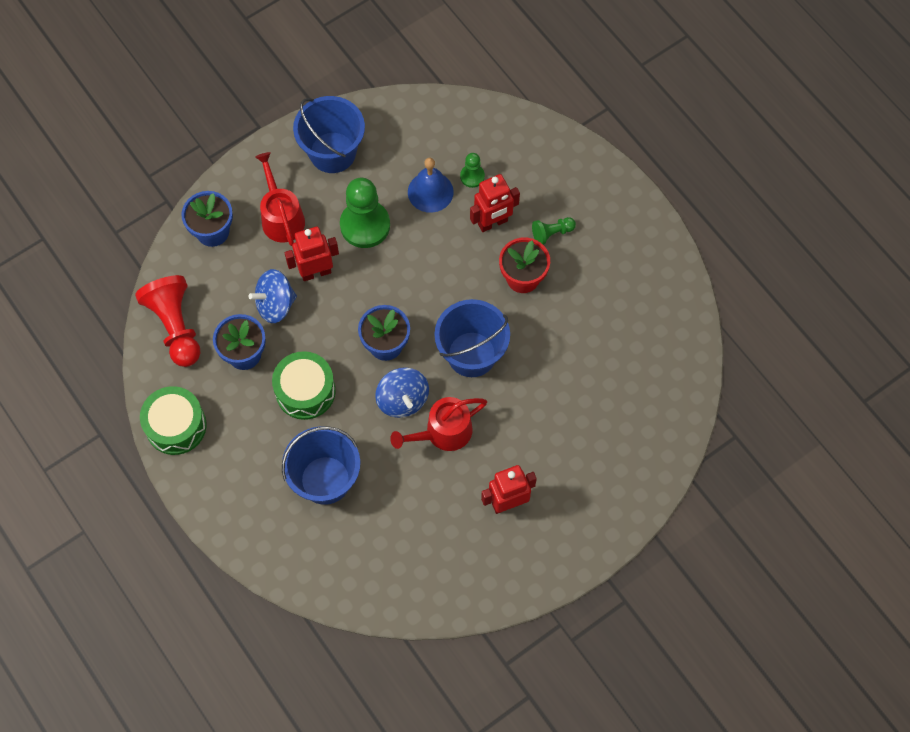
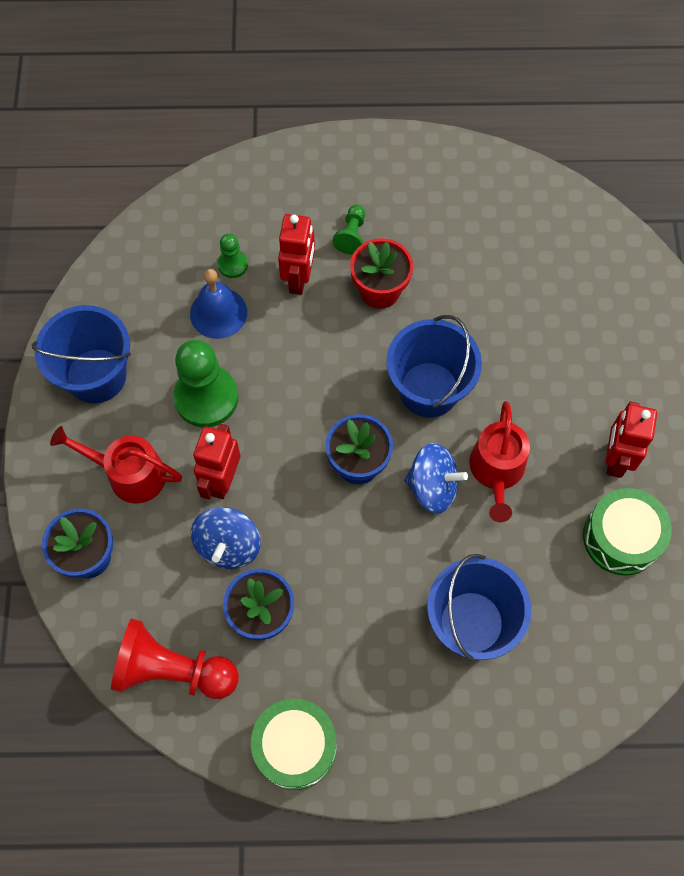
camera: 55 degrees left, 0 degrees up
green drum [272,351,336,420] -> green drum moved to [583,488,672,576]

